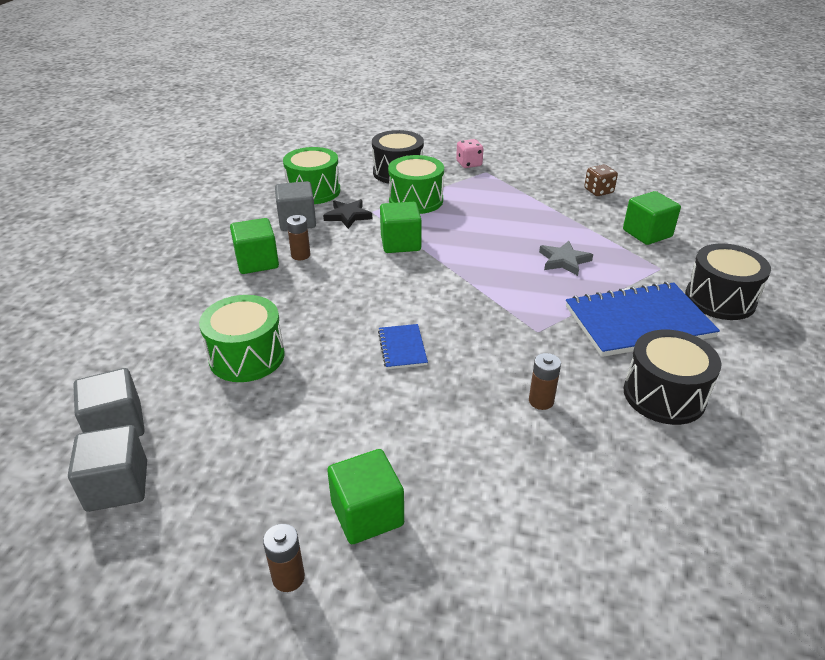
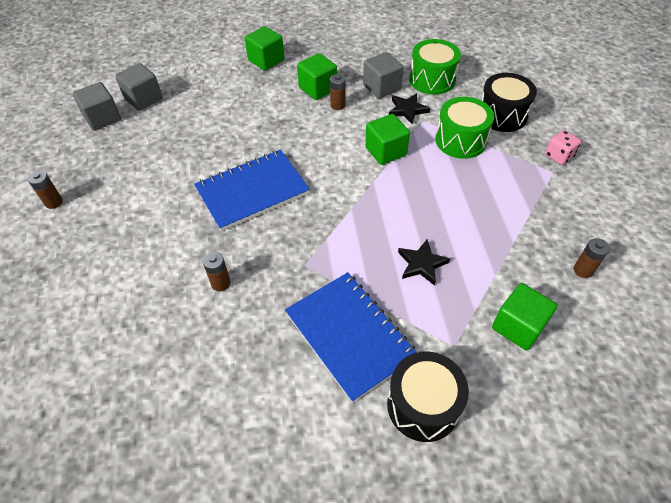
camera: 70 degrees right, 15 degrees up
green drum [199,295,285,382] -> none
green cube [327,449,404,544] -> green cube moved to [244,26,285,71]
blue notebook [378,324,428,369] -> blue notebook [194,150,310,231], size x2.15
grey star [539,241,593,276] -> black star [398,239,450,286]
brown dice [584,165,618,196] -> brown battery [574,238,610,278]
black drum [624,330,721,425] -> none

